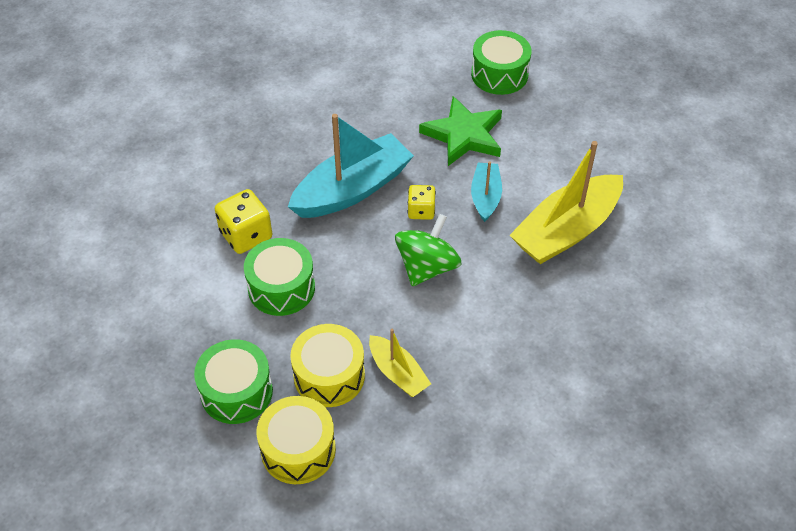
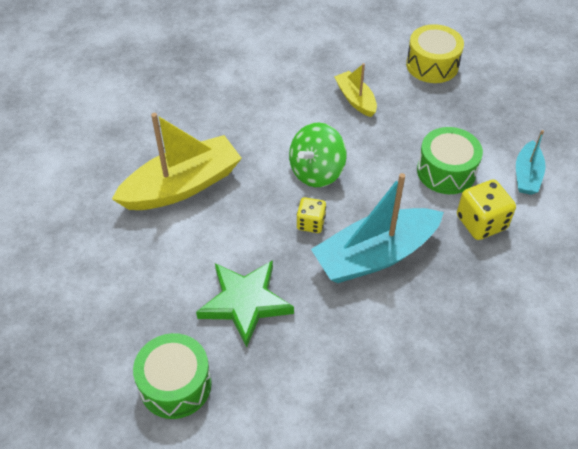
camera: 170 degrees left, 0 degrees up
green drum [194,339,273,424] -> none
yellow drum [290,324,365,407] -> none
turquoise boat [471,161,502,222] -> turquoise boat moved to [516,130,546,195]

